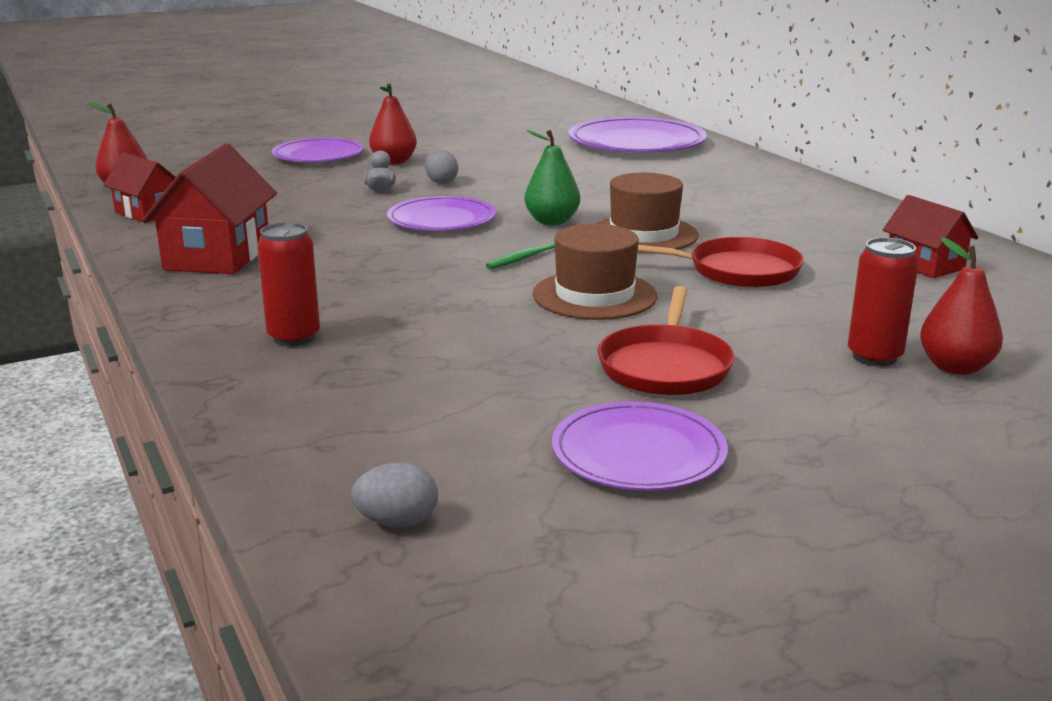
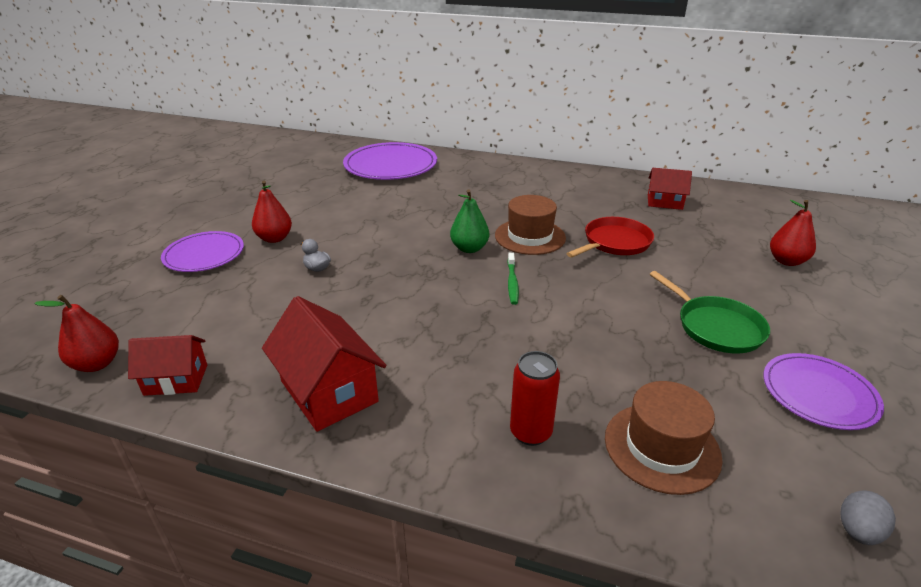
camera: 45 degrees left, 10 degrees up
purple plate [387,196,496,231] -> none
grey egg [425,150,458,184] -> none
brown hat [533,224,658,320] -> brown hat moved to [605,381,722,495]
red pan [597,286,735,395] -> green pan [650,271,770,354]
red can [848,238,919,366] -> none

